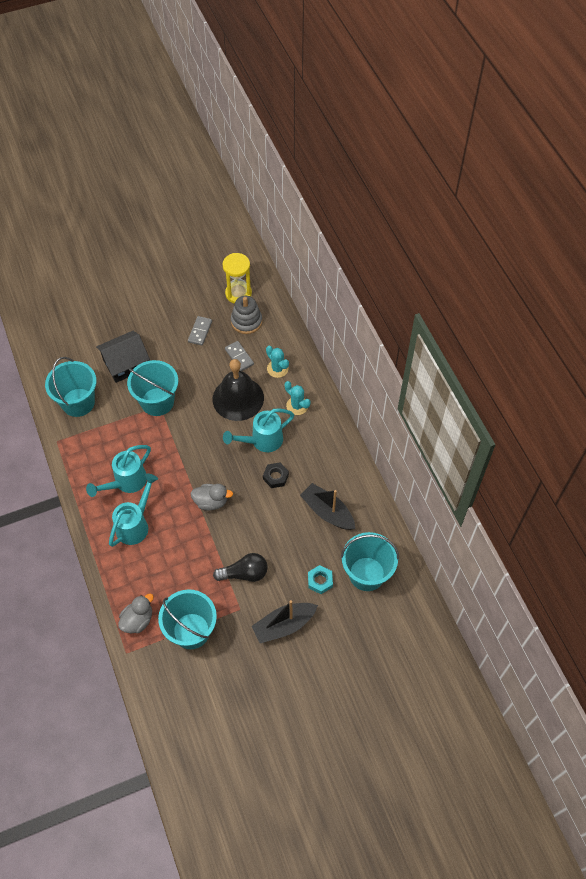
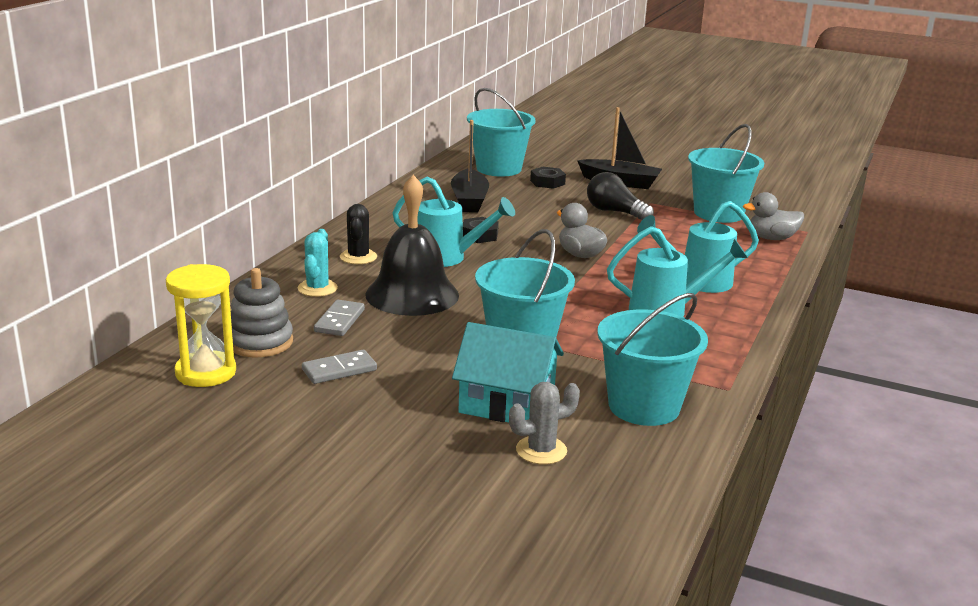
camera: 135 degrees left, 35 degrees down
black house [96,331,150,383] -> turquoise house [452,322,564,423]
turquoise cactus [285,381,311,415] -> black cactus [340,204,377,264]
turquoise nut [308,565,333,594] -> black nut [530,167,566,189]
none -> grey cactus [509,382,580,464]

